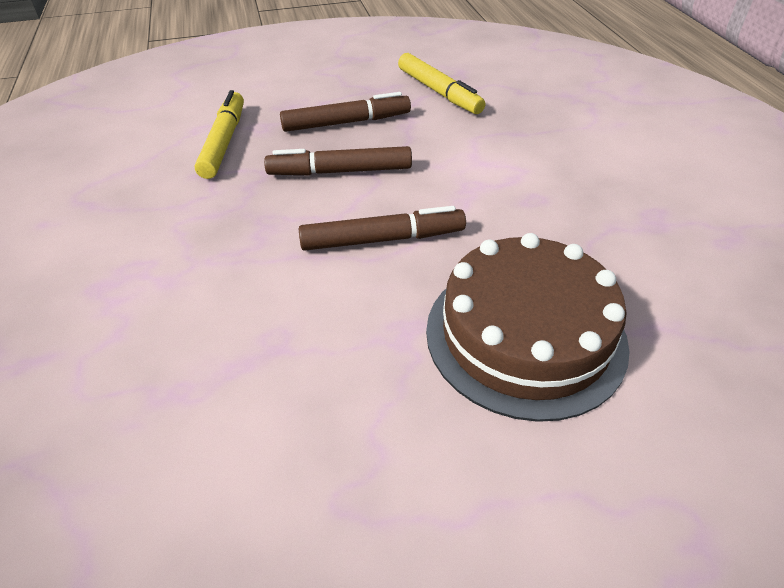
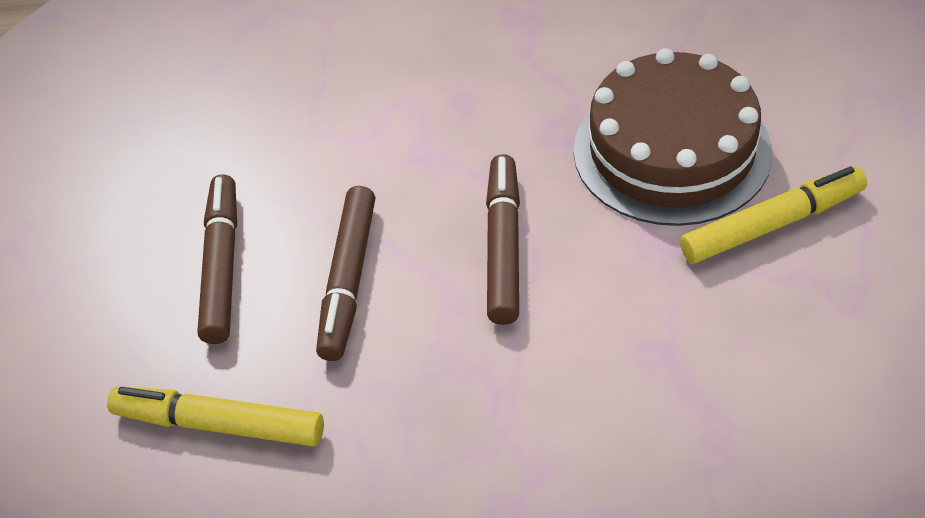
camera: 75 degrees left, 5 degrees up
yellow marker [398,53,486,114] -> yellow marker moved to [680,166,867,264]

